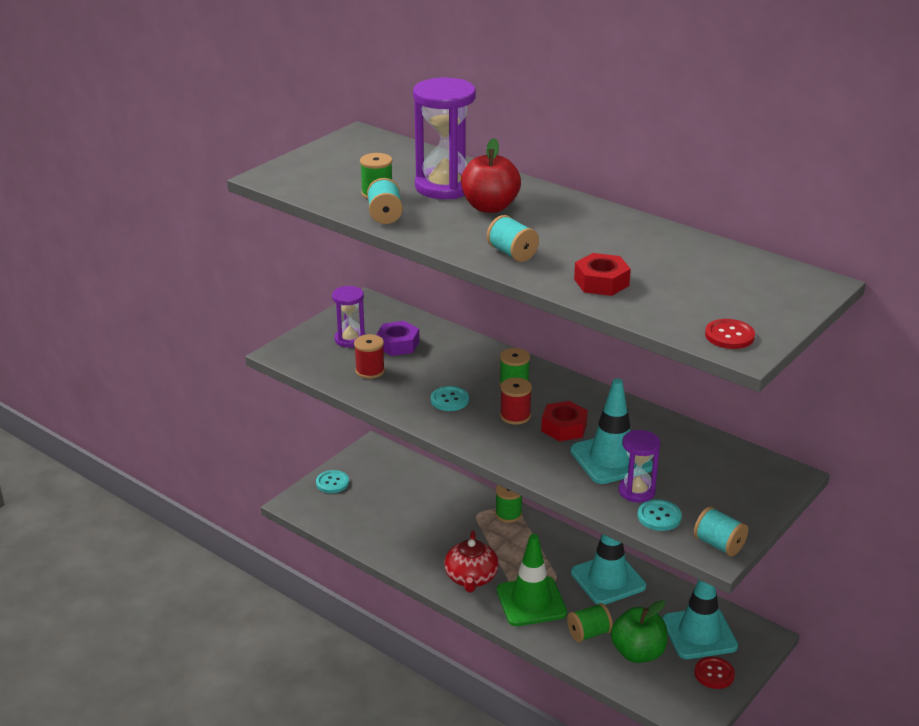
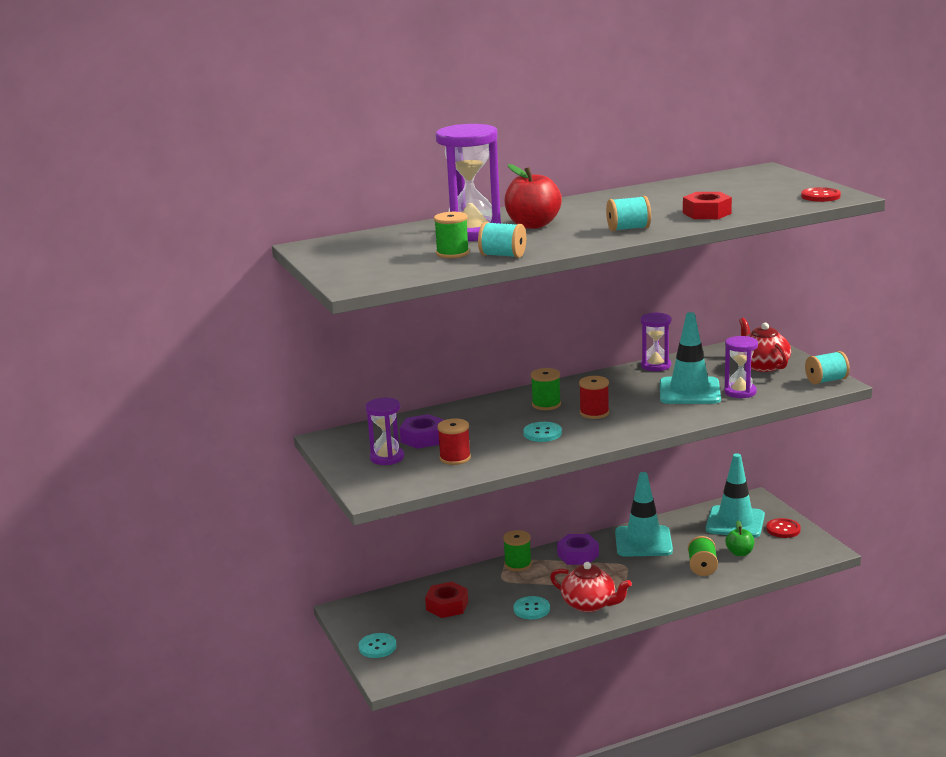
camera: 60 degrees left, 10 degrees down
green traffic cone [497,534,567,626] -> none
red nut [541,401,588,441] -> red nut moved to [425,582,468,618]
green apple [611,600,667,663] -> green apple [725,521,754,556], size x0.57
turquoise button [638,499,682,531] -> turquoise button moved to [513,596,550,619]
none -> purple nut [557,534,599,565]
none -> purple hourglass [641,312,671,371]
none -> red teapot [739,318,791,372]

